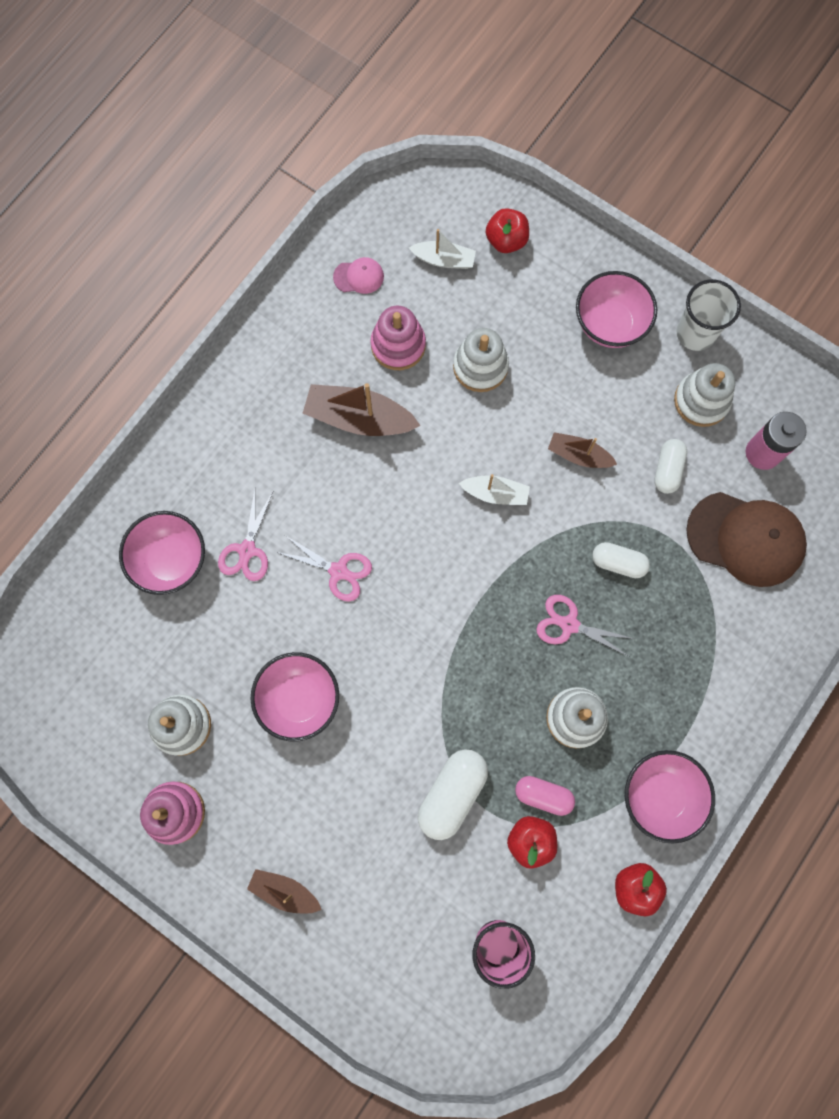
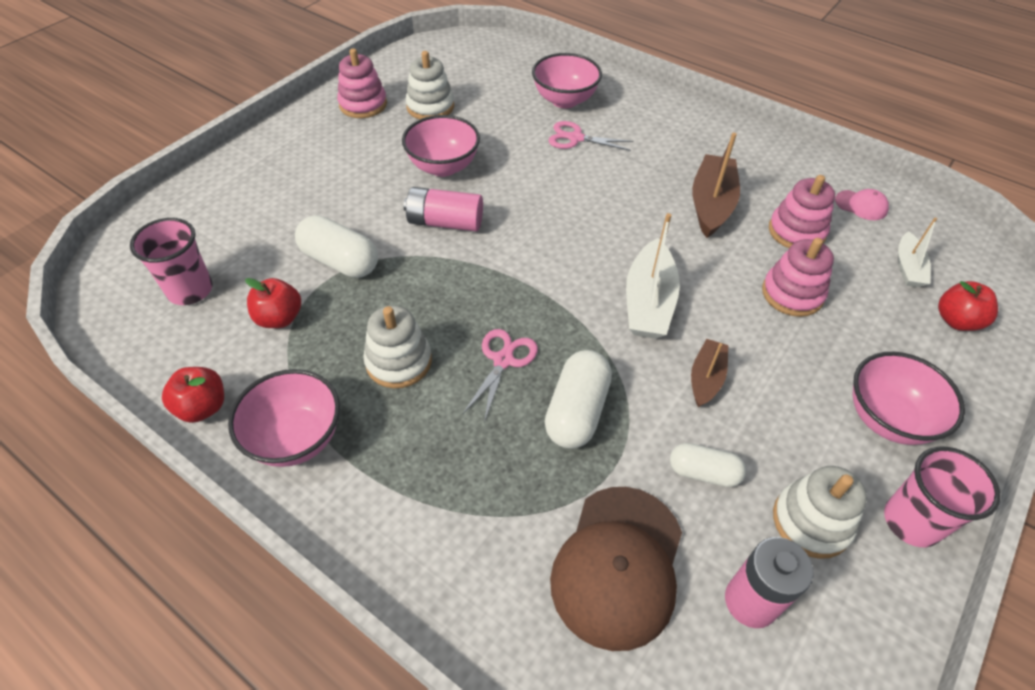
camera: 90 degrees right, 25 degrees down
brown boat [247,869,322,913] -> none
pink scissors [276,535,372,602] -> none
pink cap [333,257,384,294] -> pink cap turned 60 degrees counterclockwise [835,189,889,220]
white stacking toy [453,328,509,392] -> pink stacking toy [762,238,834,317]
white boat [459,474,530,505] -> white boat [626,213,680,339], size x1.68
pink capsule [515,776,575,816] -> none
white capsule [592,542,650,578] -> white capsule [545,350,612,449], size x1.56
white cup [676,279,741,351] -> pink cup [884,447,1001,547]
none -> pink battery [403,187,483,232]

